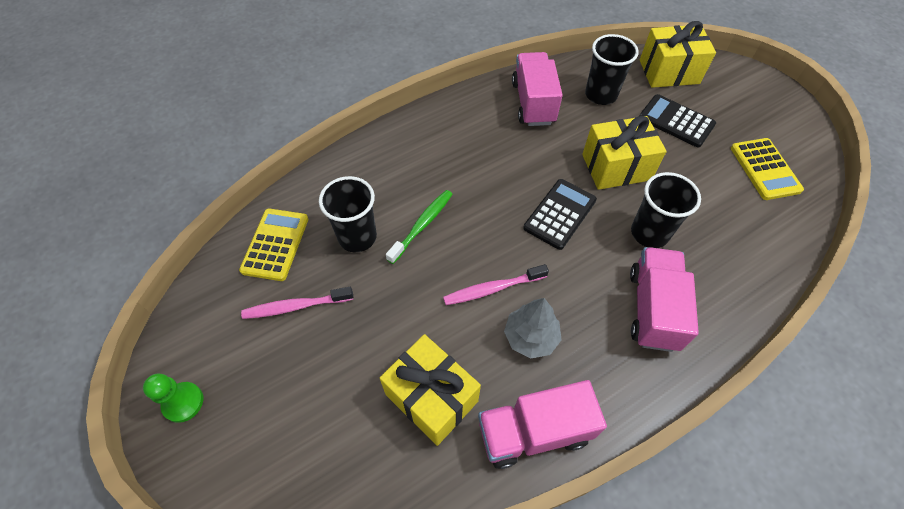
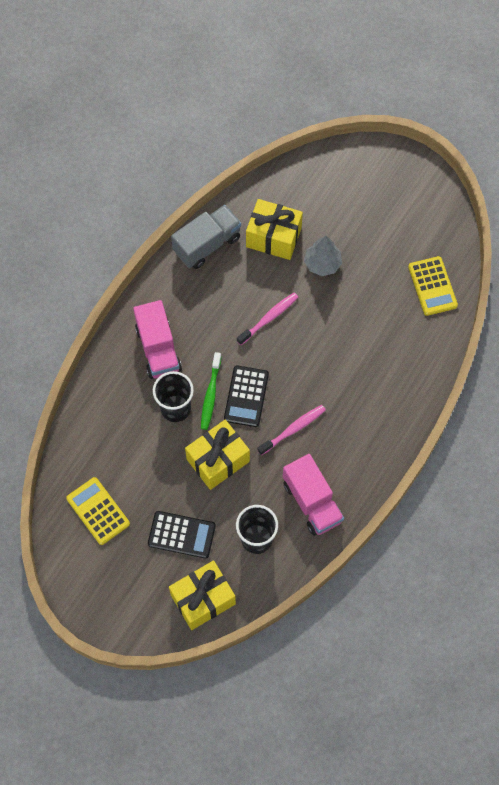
camera: 155 degrees right, 10 degrees up
green pawn [143,374,203,423] -> none
pink toothbrush [241,287,353,319] -> pink toothbrush moved to [257,405,326,455]
black cup [319,176,377,252] -> none
green toothbrush [386,190,453,264] -> green toothbrush moved to [201,352,221,430]
pink truck [478,380,607,469] -> grey truck [171,205,241,269]
grey tree [504,298,562,359] -> grey tree moved to [304,236,342,276]

